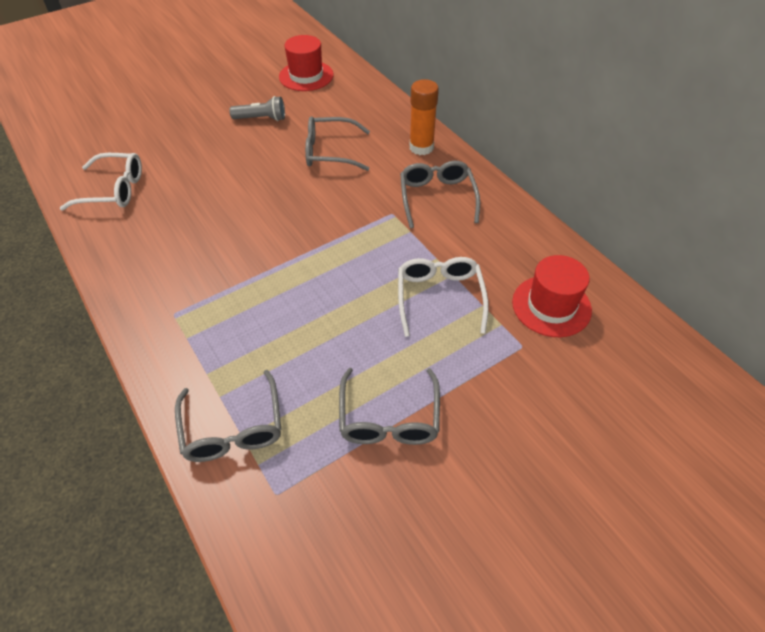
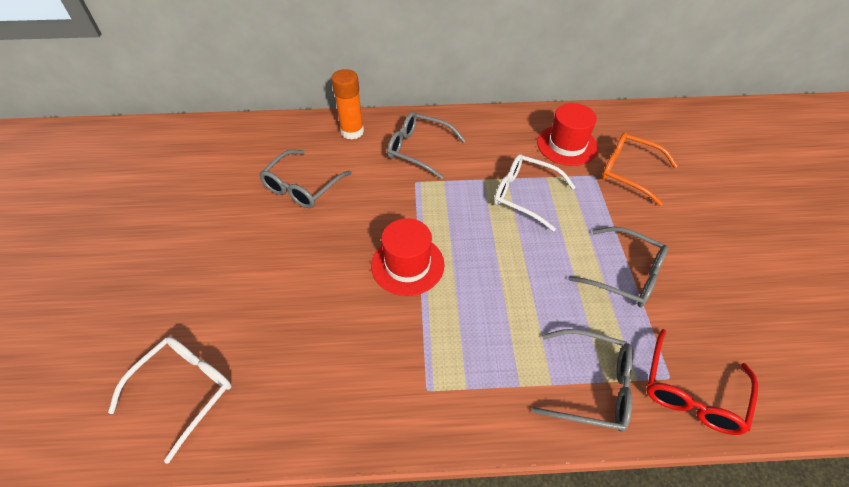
camera: 60 degrees left, 0 degrees up
grey flashlight [229,96,285,121] -> none
red hat [279,35,334,91] -> red hat moved to [371,218,444,296]
none -> orange glasses [601,132,678,206]
none -> red glasses [646,329,758,435]

